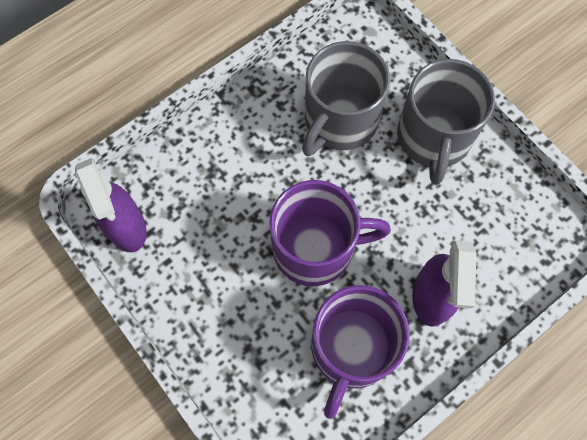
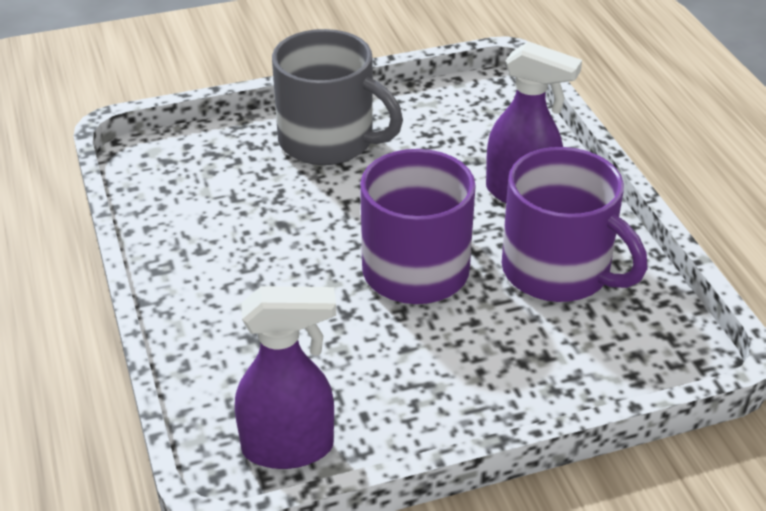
camera: 70 degrees left, 30 degrees down
grey mug [302,41,390,156] -> none

